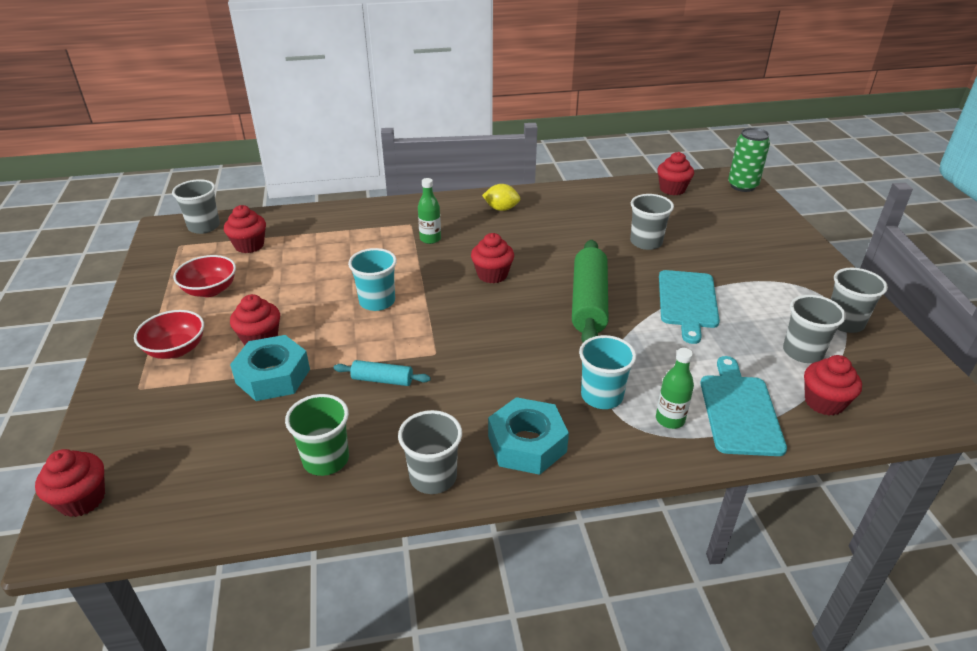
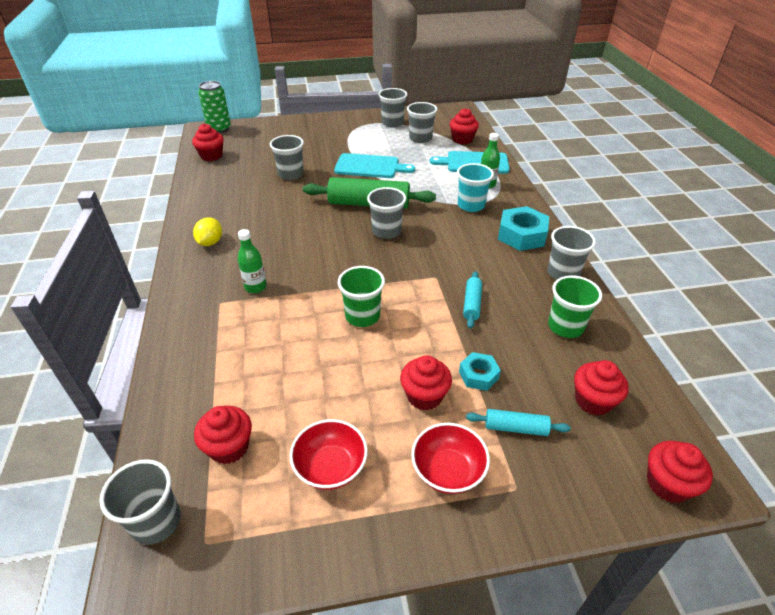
camera: 90 degrees left, 5 degrees up
turquoise nut [230,335,310,401] -> turquoise nut [459,352,501,391], size x0.58
turquoise cup [348,248,397,311] -> green cup [338,266,385,327]
red cupcake [471,233,514,283] -> red cupcake moved to [574,360,629,416]
none -> grey cup [367,187,406,239]
none -> turquoise rolling pin [466,409,571,436]

